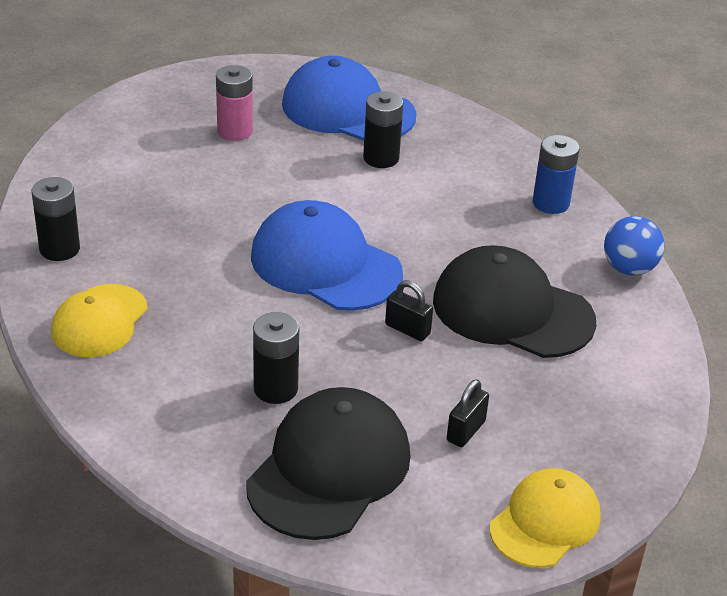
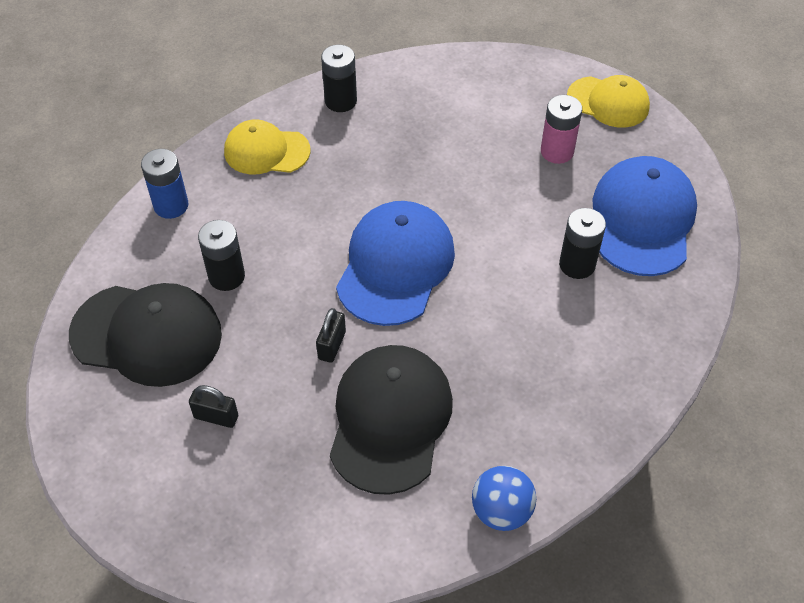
camera: 75 degrees right, 15 degrees up
yellow cap [490,468,601,568] -> yellow cap moved to [567,75,650,128]
blue battery [533,135,579,214] -> blue battery moved to [141,149,188,219]

